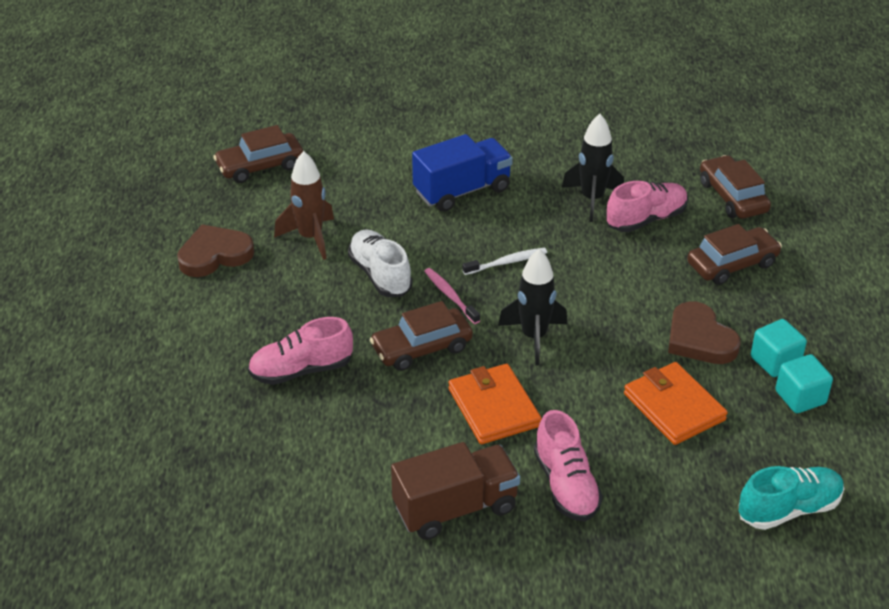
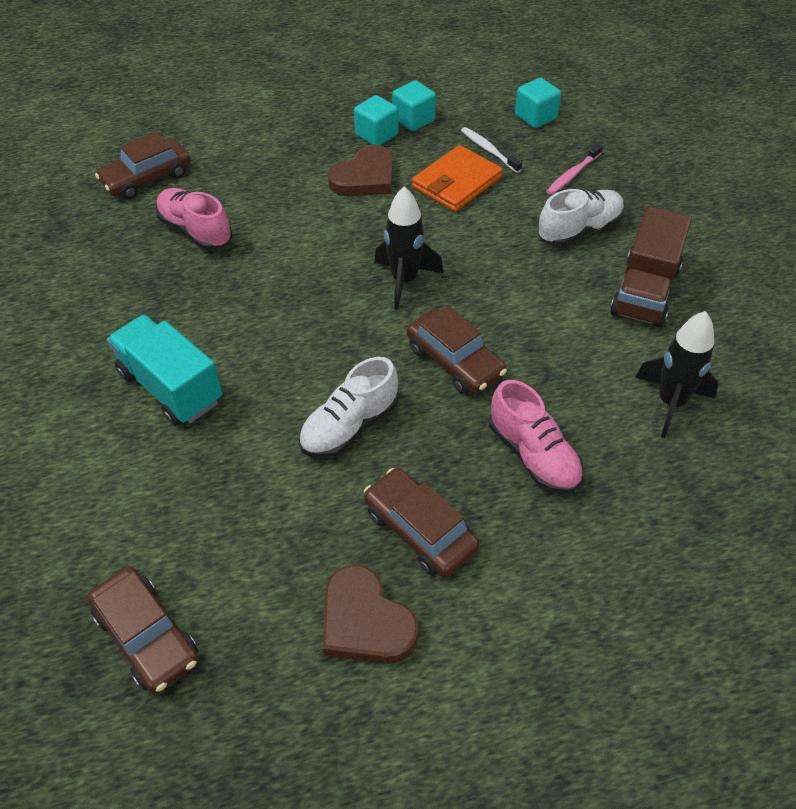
camera: 105 degrees left, 10 degrees up
brown rocket [274,151,334,260] -> none
brown truck [391,442,520,540] -> brown truck turned 120 degrees counterclockwise [610,206,692,327]
blue truck [412,134,513,212] -> turquoise truck [107,315,222,426]
pink toothbrush [424,268,480,324] -> pink toothbrush moved to [546,144,603,195]
orange wallet [448,364,542,444] -> none
white toothbrush [462,248,547,275] -> white toothbrush moved to [461,127,522,173]
pink shoe [534,410,603,521] -> white shoe [538,189,624,246]
black rocket [562,114,624,222] -> black rocket moved to [636,311,718,438]
brown car [687,224,782,285] -> brown car moved to [364,468,479,577]
turquoise shoe [739,466,844,530] -> turquoise cube [515,78,561,128]

